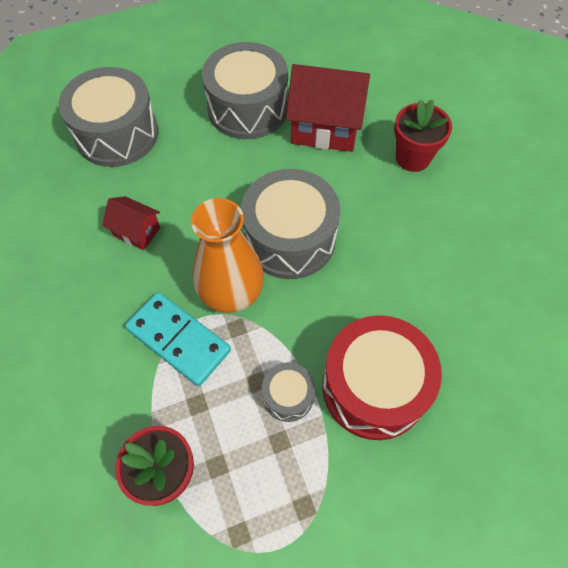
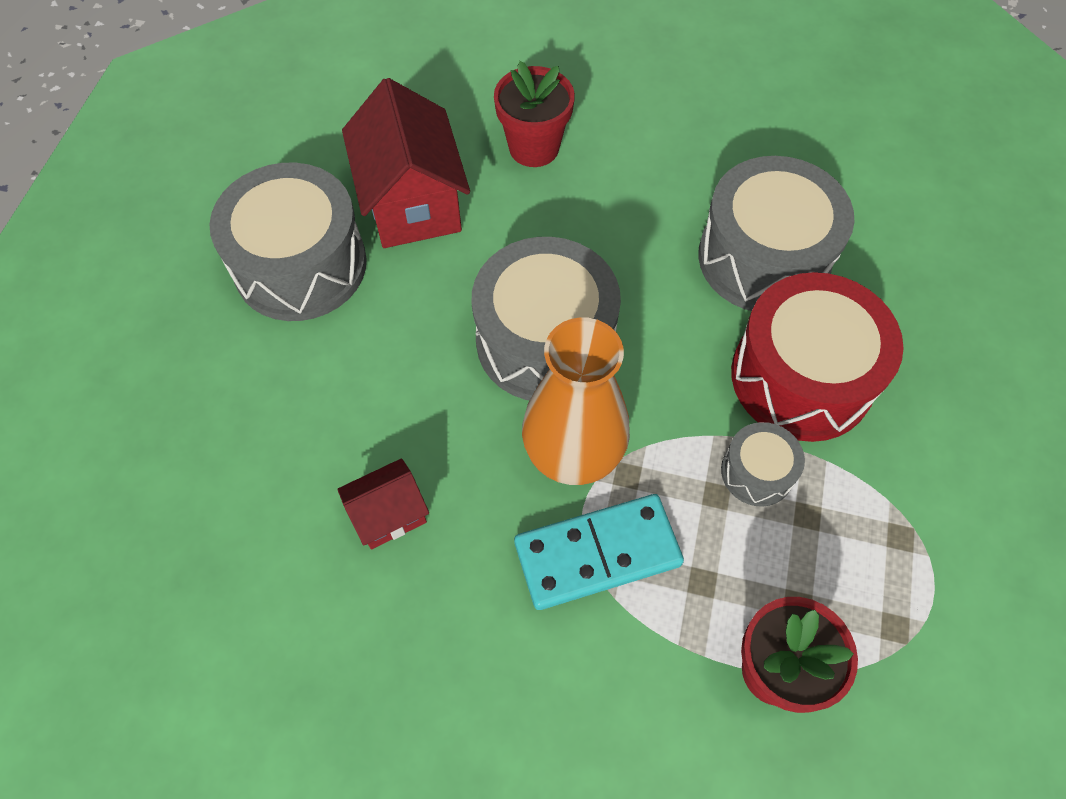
camera: 55 degrees left, 0 degrees up
grey drum [58,67,158,167] -> grey drum moved to [698,156,854,311]
red house [286,64,370,152] -> red house turned 60 degrees counterclockwise [342,78,470,248]

